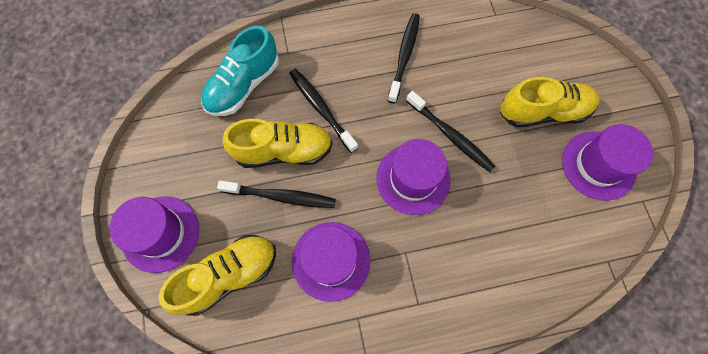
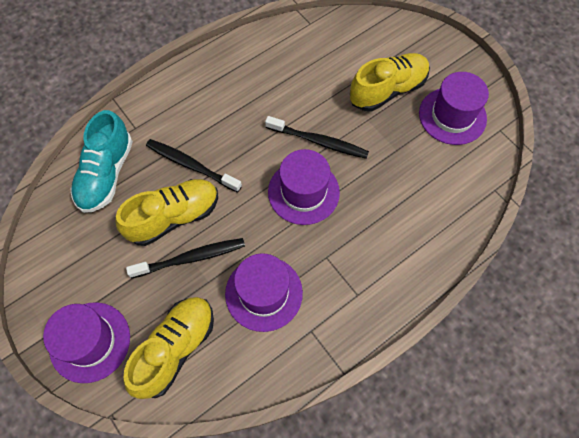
camera: 25 degrees left, 5 degrees down
black toothbrush [388,13,420,103] -> none

